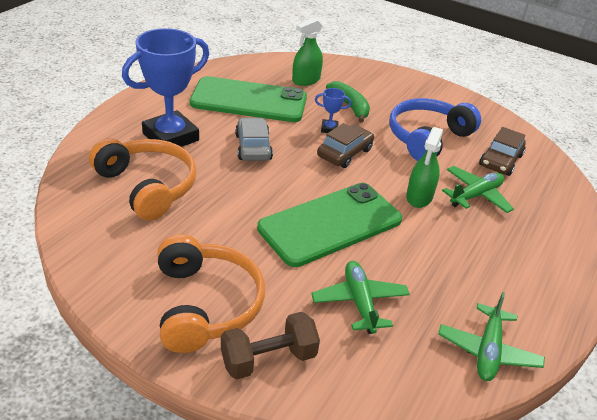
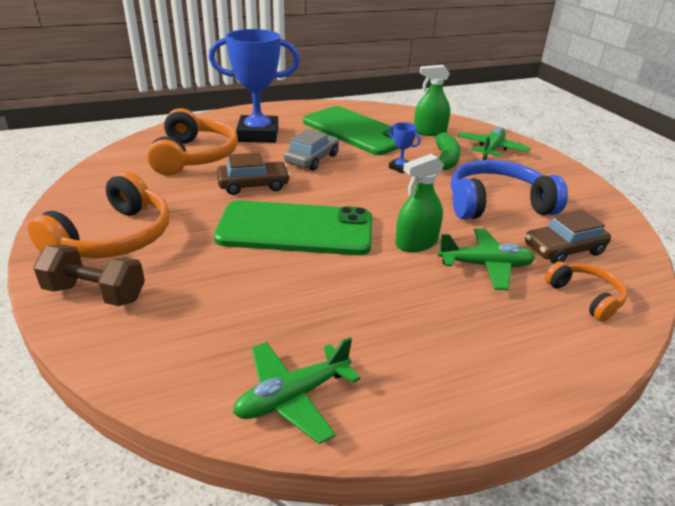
camera: 40 degrees right, 5 degrees down
green plane [311,261,410,334] -> green plane moved to [458,127,531,160]
brown car [317,123,374,168] -> brown car moved to [217,153,290,195]
none -> orange headphones [545,261,627,322]

